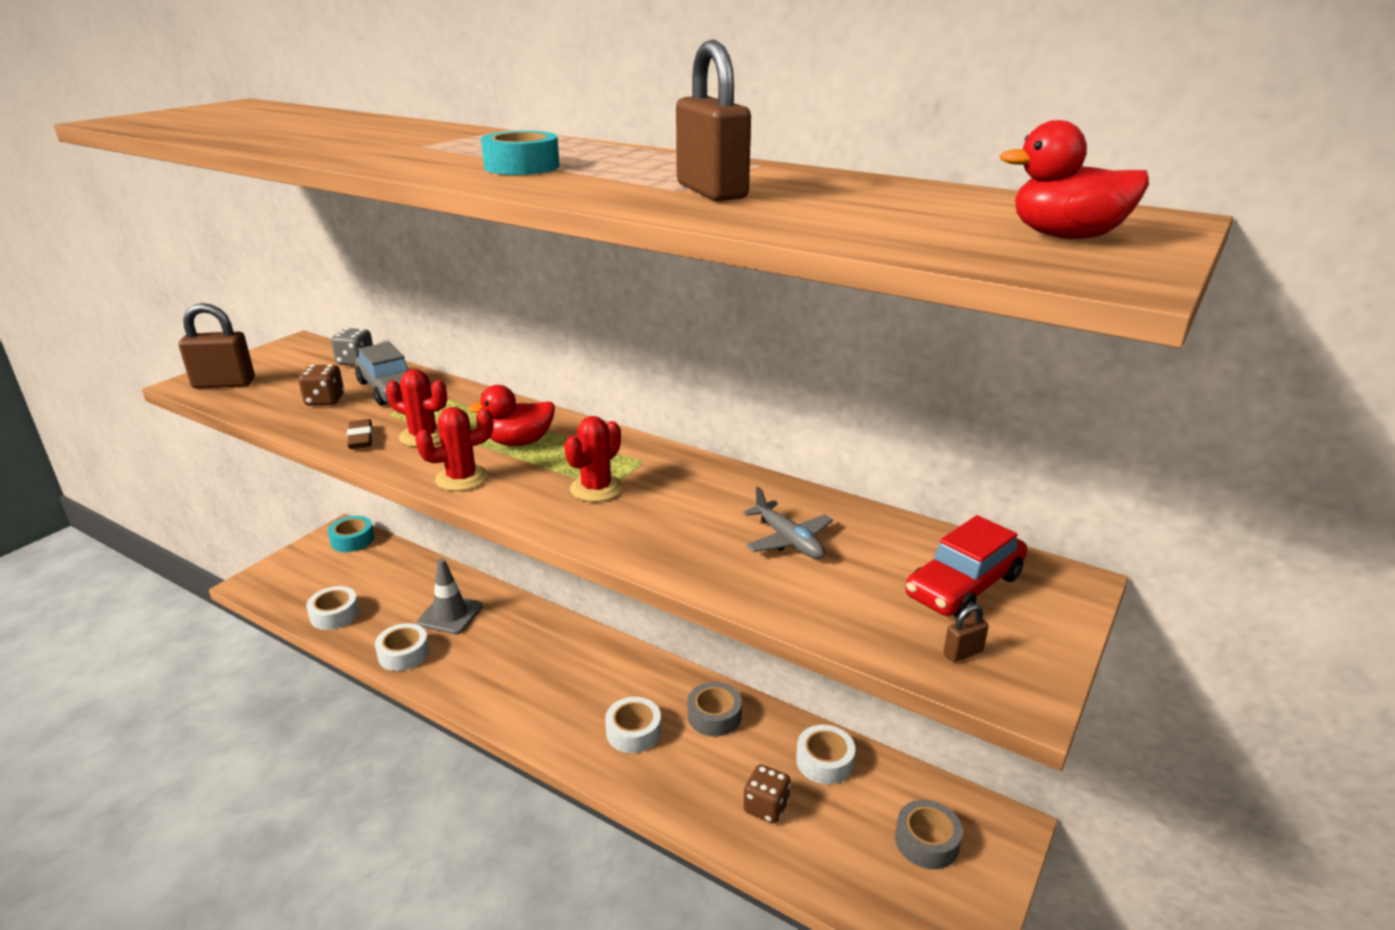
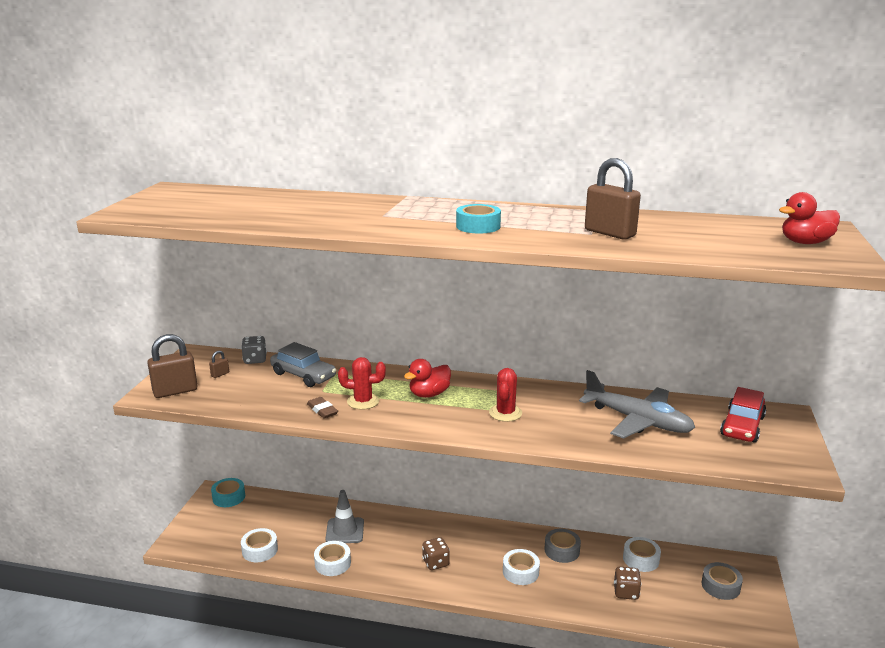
camera: 20 degrees left, 5 degrees down
brown dice [298,364,344,406] -> brown dice moved to [422,537,450,570]
red cactus [415,407,493,491] -> none
grey plane [743,487,833,559] -> grey plane [579,370,695,439], size x1.85
brown padlock [943,604,989,662] -> brown padlock moved to [209,351,229,378]

